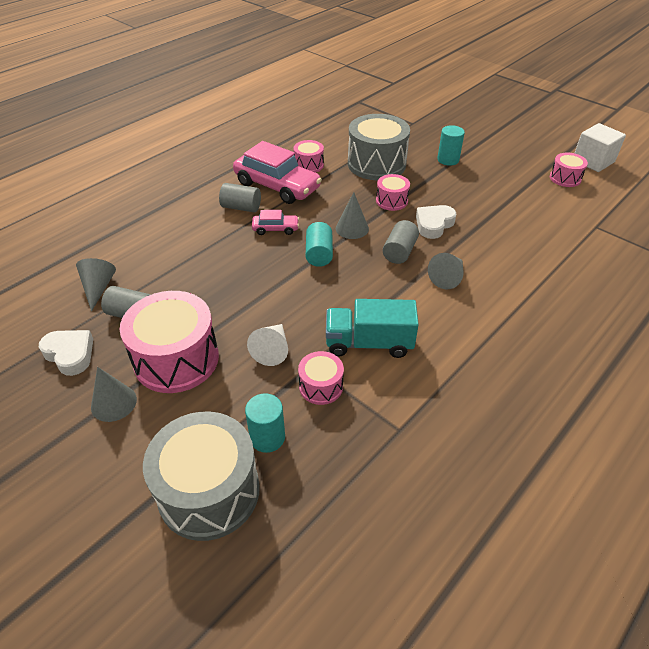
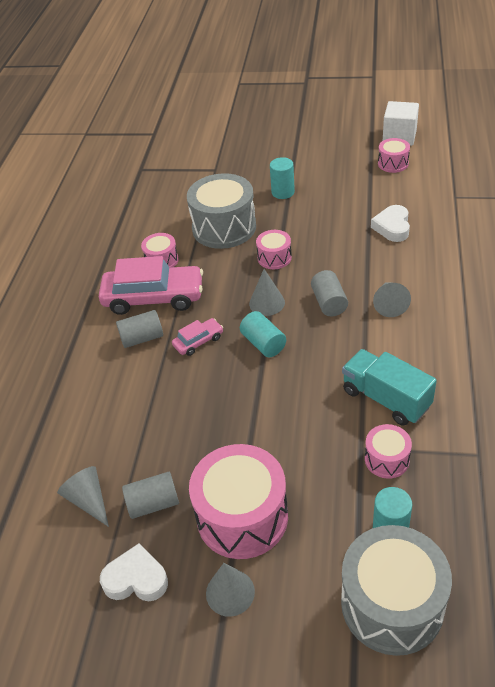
camera: 30 degrees left, 0 degrees up
white cone [247,324,288,366] -> none
turquoise truck [326,299,419,358] -> turquoise truck turned 75 degrees clockwise [342,349,437,426]
white heart [416,205,456,239] -> white heart moved to [371,205,410,242]

